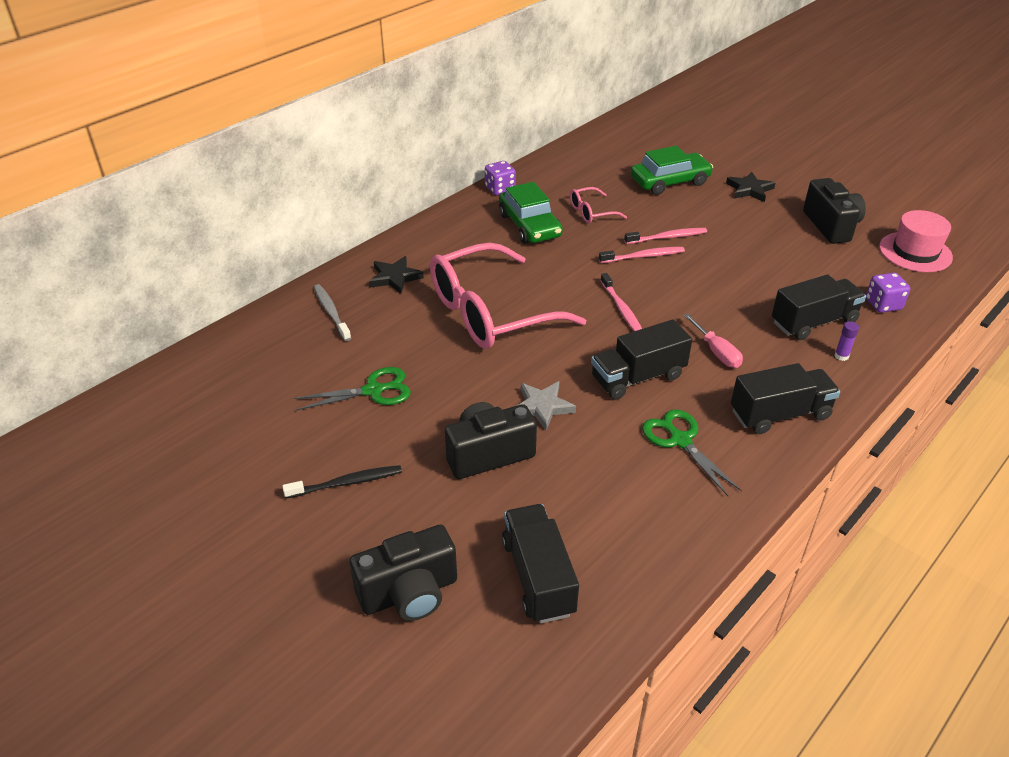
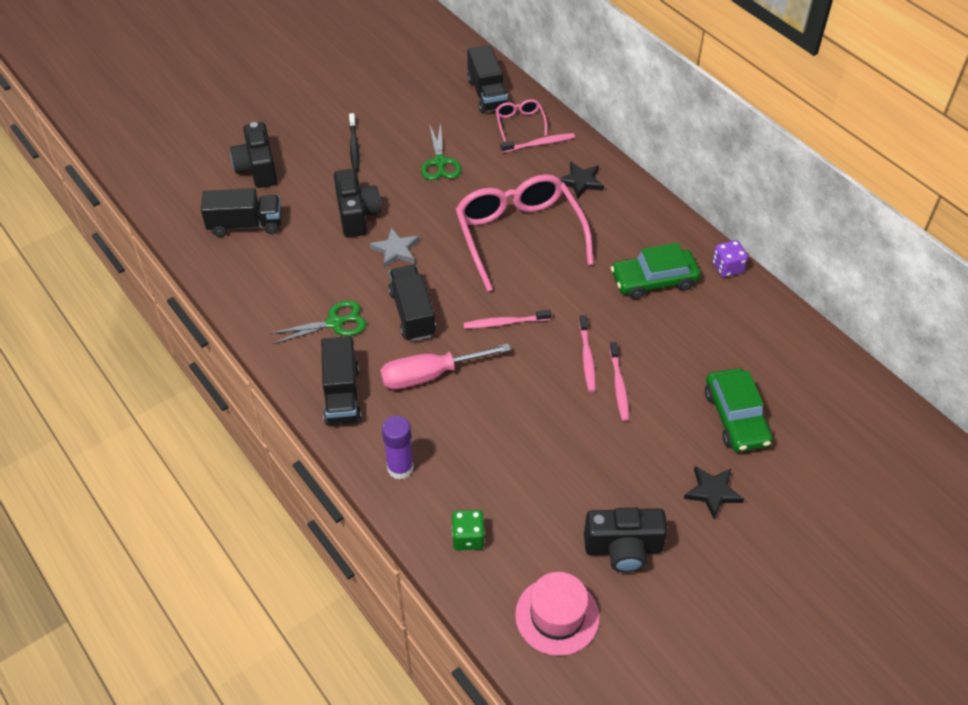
camera: 100 degrees right, 10 degrees up
grey toothbrush [314,284,351,341] -> pink toothbrush [501,133,575,153]
pink glasses [570,187,627,223] -> pink glasses moved to [495,99,547,142]
pink screwdriver [683,314,743,368] -> pink screwdriver [380,343,511,390], size x1.68
black truck [772,274,866,340] -> black truck moved to [467,45,509,113]
purple glue stick [835,321,859,361] -> purple glue stick [382,416,414,480], size x1.97
purple dice [866,273,910,313] -> green dice [452,510,485,550]

